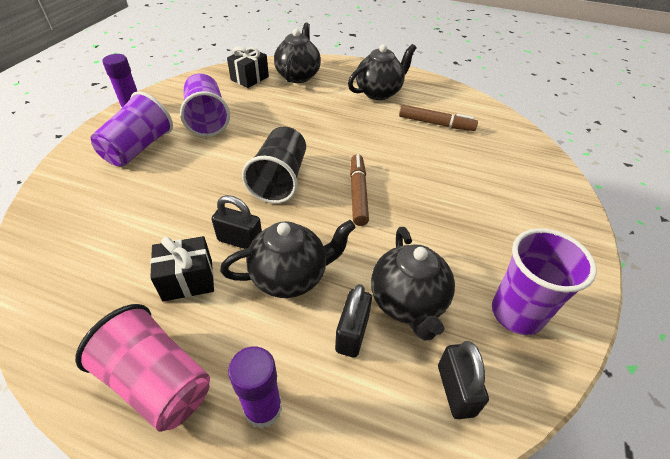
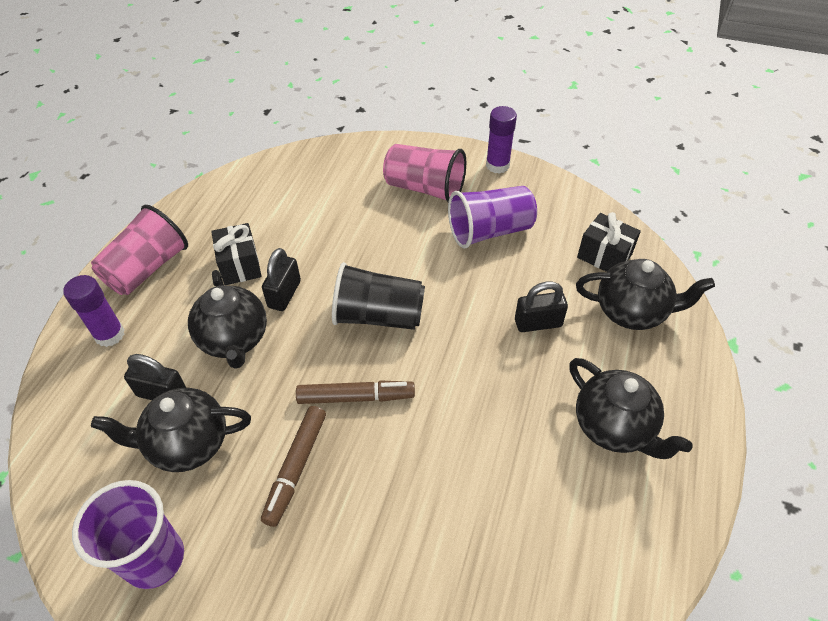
camera: 90 degrees right, 5 degrees up
purple cup [91,91,173,167] -> pink cup [383,144,466,202]
brown marker [399,105,478,131] -> brown marker moved to [261,406,326,527]
black padlock [438,341,489,419] -> black padlock moved to [515,282,568,332]

